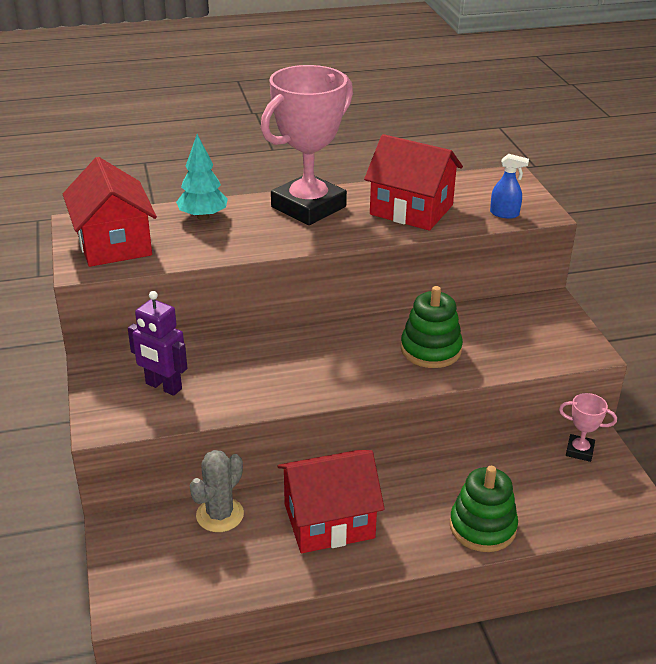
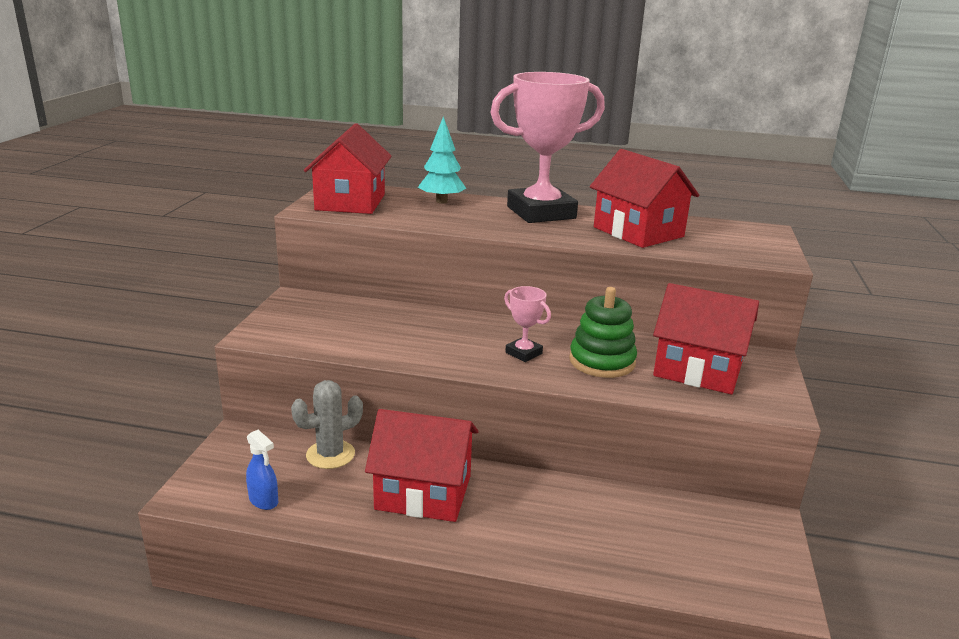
camera: 25 degrees right, 10 degrees down
purple robot [128,291,187,396] -> none
green stacking toy [450,466,518,552] -> none
blue spray bottle [490,154,529,219] -> blue spray bottle moved to [246,430,278,510]
pink trophy [559,393,617,462] -> pink trophy moved to [504,286,551,362]
none -> red house [653,283,759,395]

